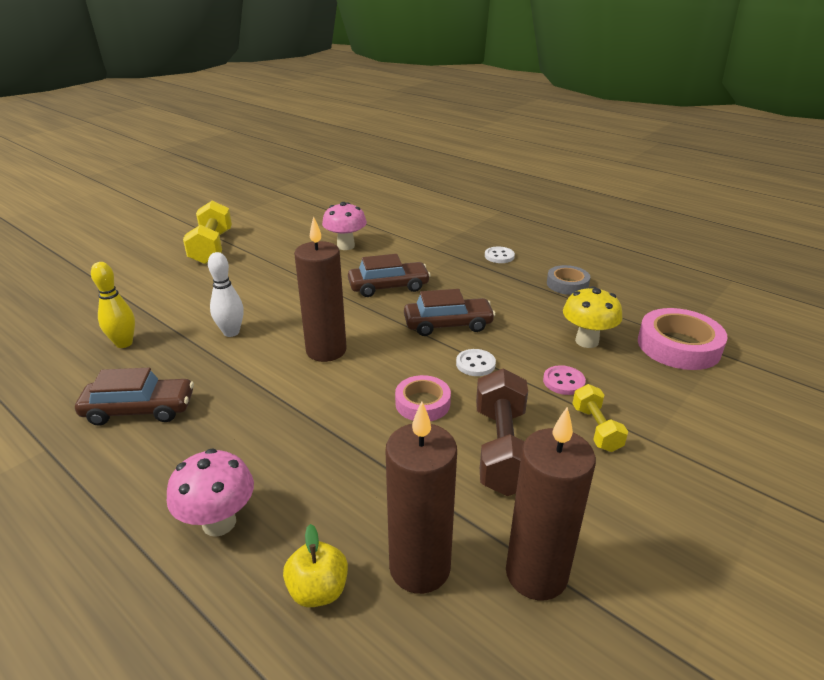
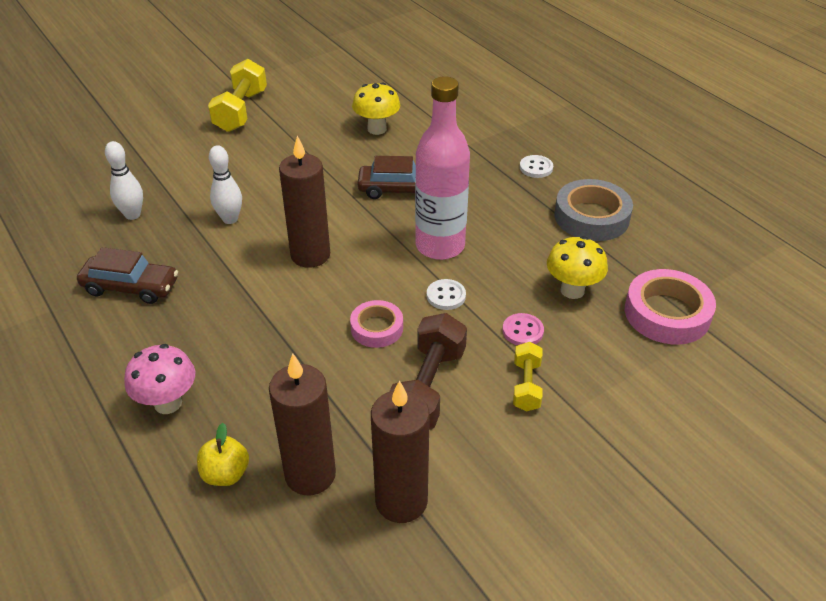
camera: 15 degrees right, 10 degrees up
yellow bowling pin [91,262,135,348] -> white bowling pin [105,141,143,220]
pink mushroom [322,202,367,250] -> yellow mushroom [352,82,400,135]
brown car [404,289,496,336] -> pink bottle [415,76,470,260]
grey tape [547,265,590,295] -> grey tape [554,179,633,241], size x1.63

